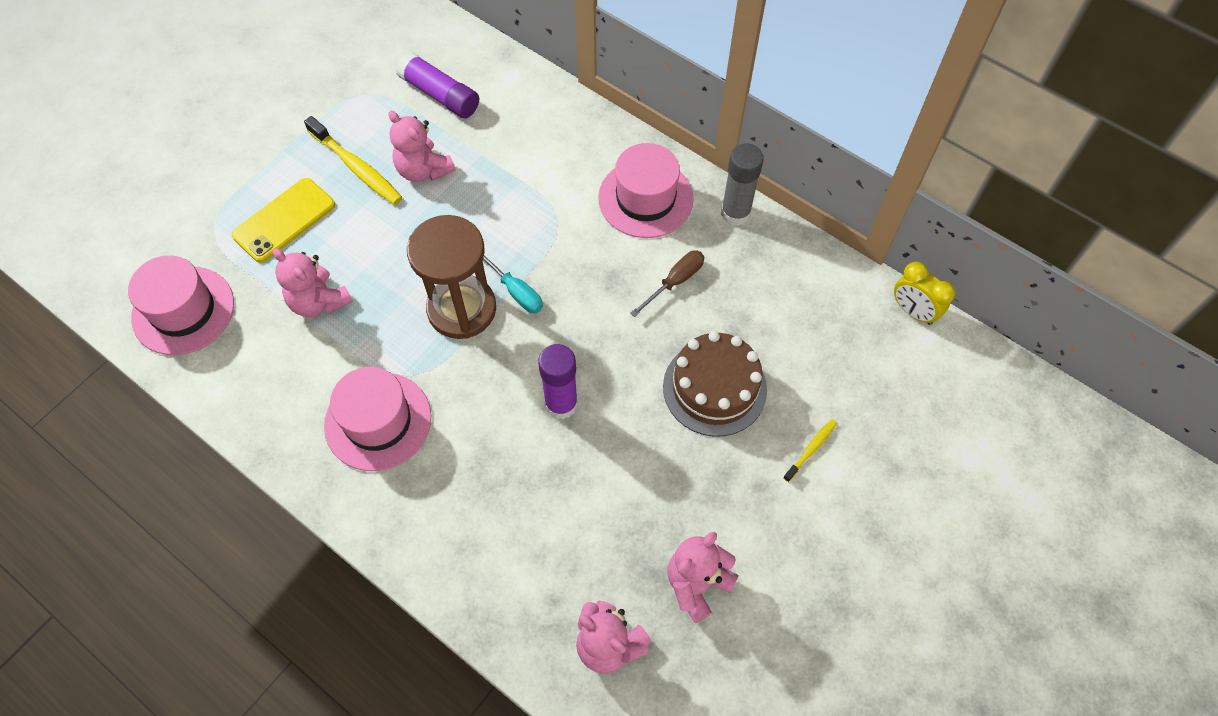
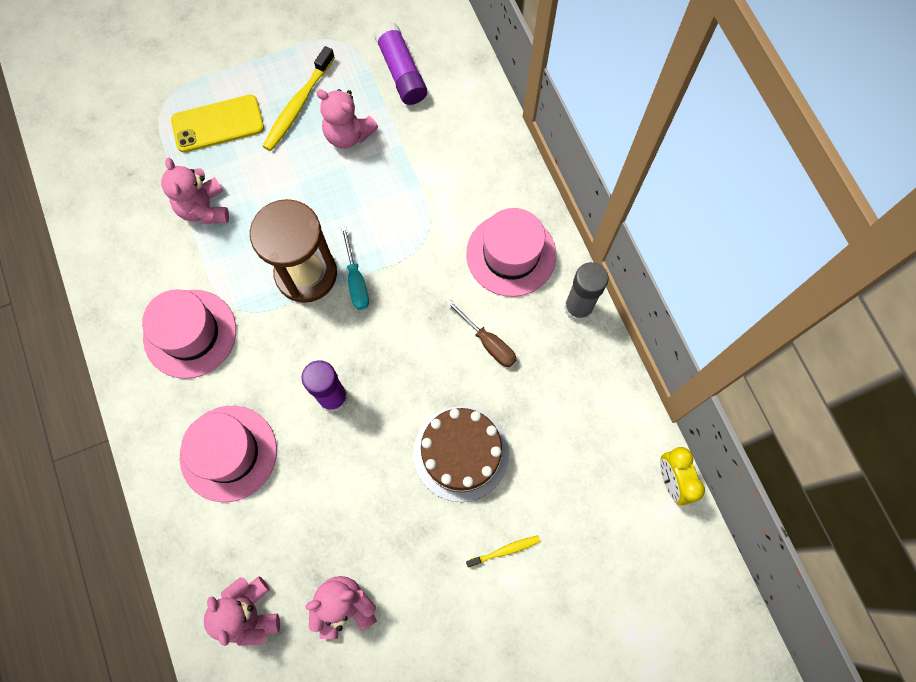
camera: 30 degrees right, 10 degrees up
pink hat [128,255,234,355] -> pink hat moved to [180,406,277,502]
yellow toothbrush [304,116,402,205] -> yellow toothbrush turned 45 degrees clockwise [263,46,335,151]
pink teddy bear [388,111,455,182] -> pink teddy bear turned 45 degrees counterclockwise [316,89,378,149]
brown screwdriver [631,250,705,317] -> brown screwdriver turned 60 degrees clockwise [446,299,517,367]

